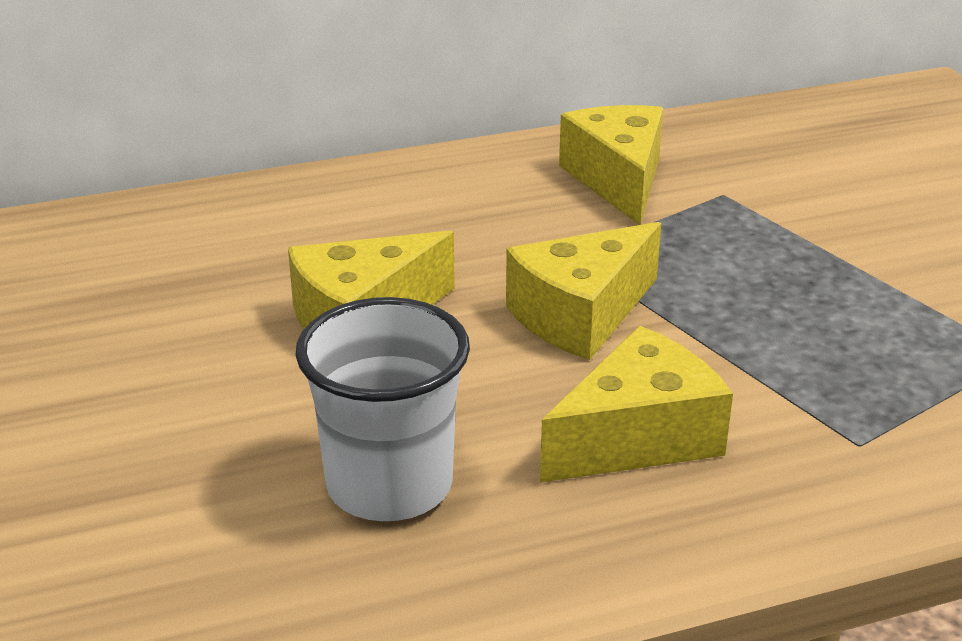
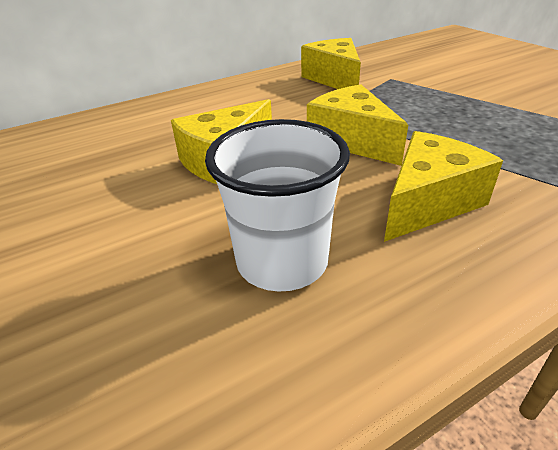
camera: 10 degrees left, 5 degrees up
yellow cheese [506,222,661,360] -> yellow cheese turned 105 degrees clockwise [307,84,408,166]

